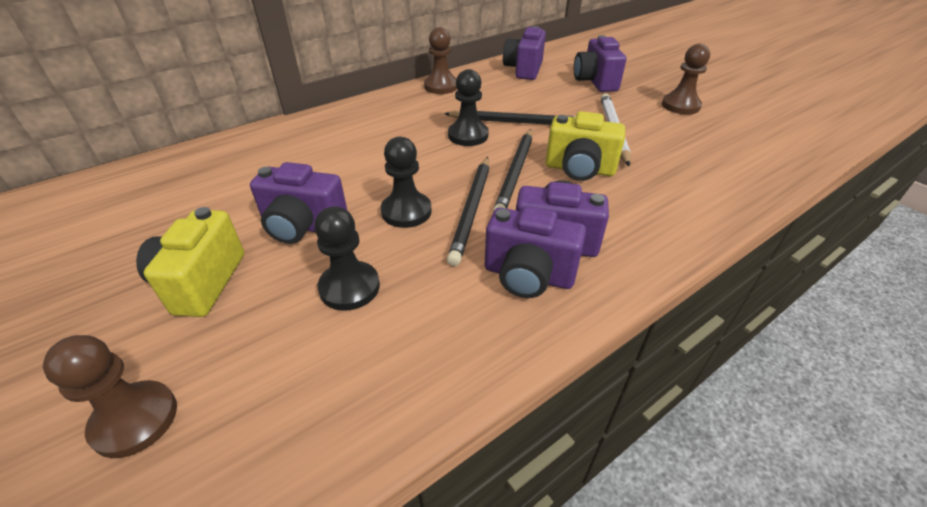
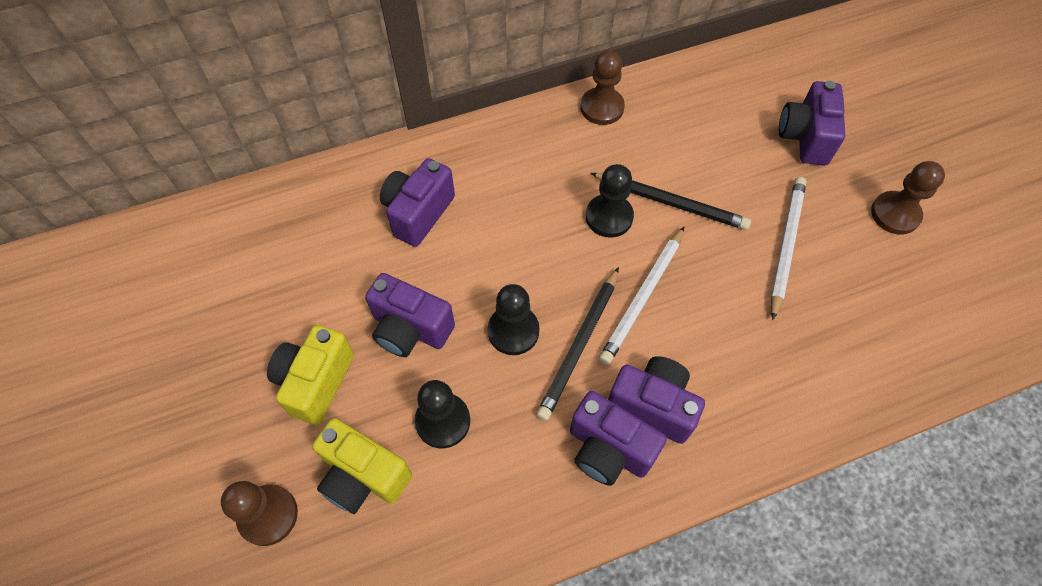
camera: 15 degrees right, 20 degrees up
black pencil [493,129,532,212] -> white pencil [599,227,684,365]
purple camera [503,26,546,80] -> purple camera moved to [380,158,455,247]
yellow camera [545,111,625,181] -> yellow camera moved to [312,418,412,514]

